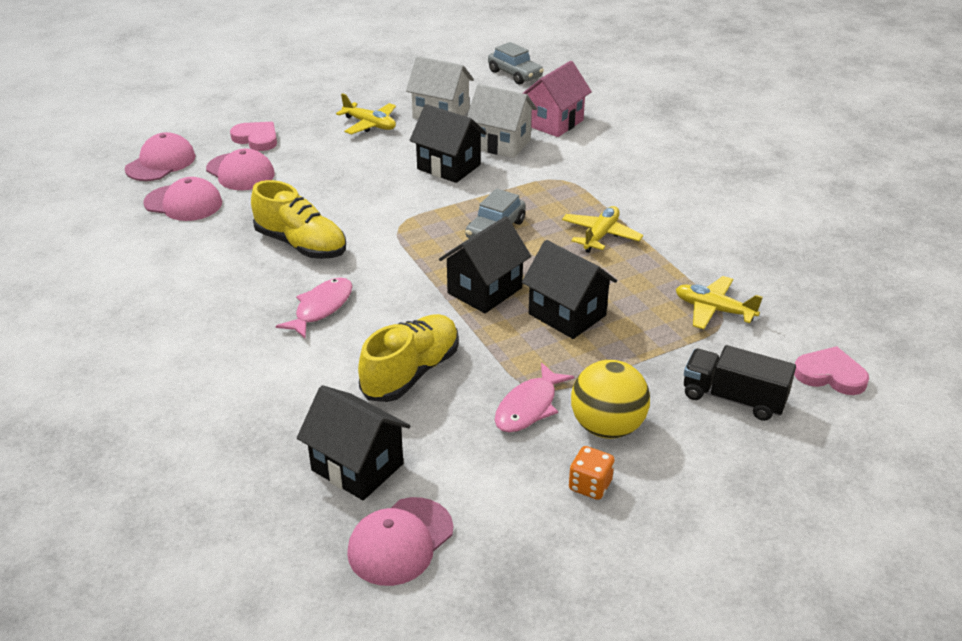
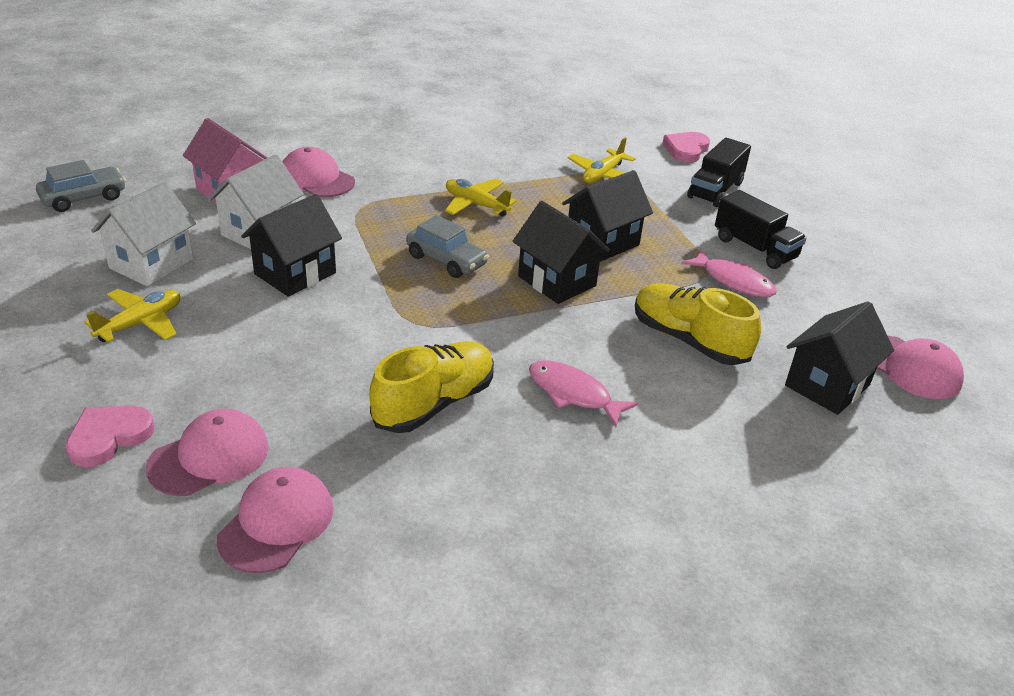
camera: 85 degrees left, 0 degrees up
pink cap [125,132,196,181] -> pink cap moved to [283,147,355,197]
orange dice [569,446,615,500] -> none
yellow ball [571,360,650,439] -> black truck [715,190,806,269]

